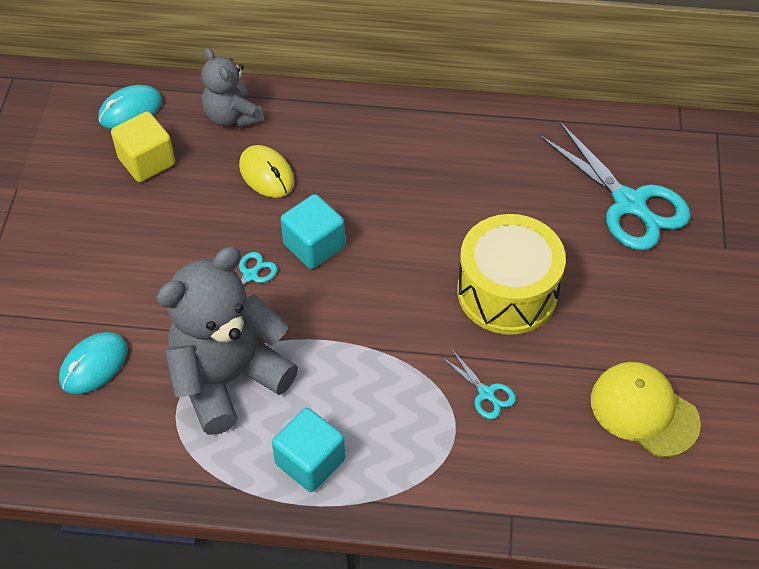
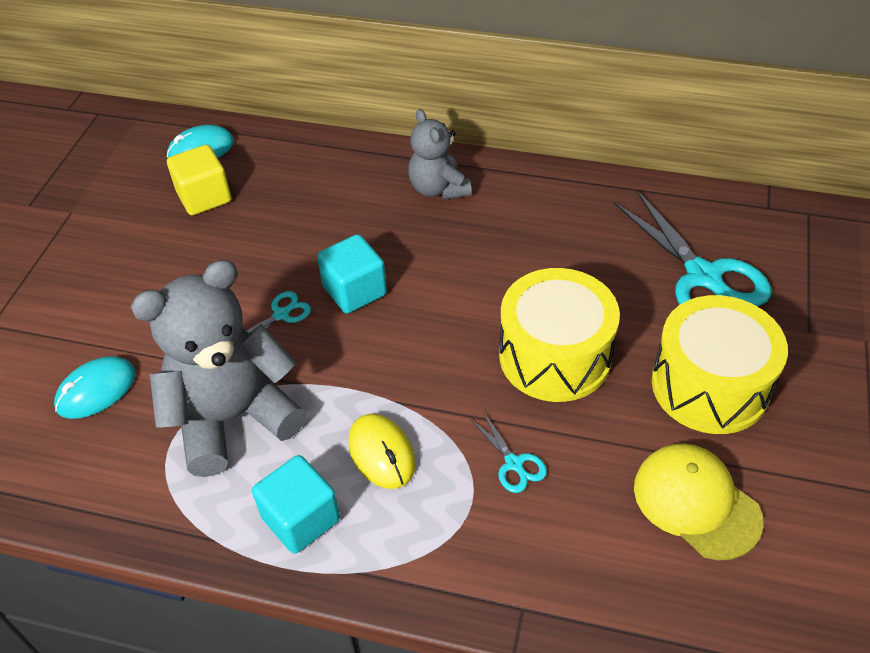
camera: 10 degrees right, 5 degrees down
grey teddy bear [201,48,264,128] -> grey teddy bear moved to [408,109,472,200]
yellow mouse [239,145,294,198] -> yellow mouse moved to [349,414,415,489]
none -> yellow drum [652,295,788,434]

